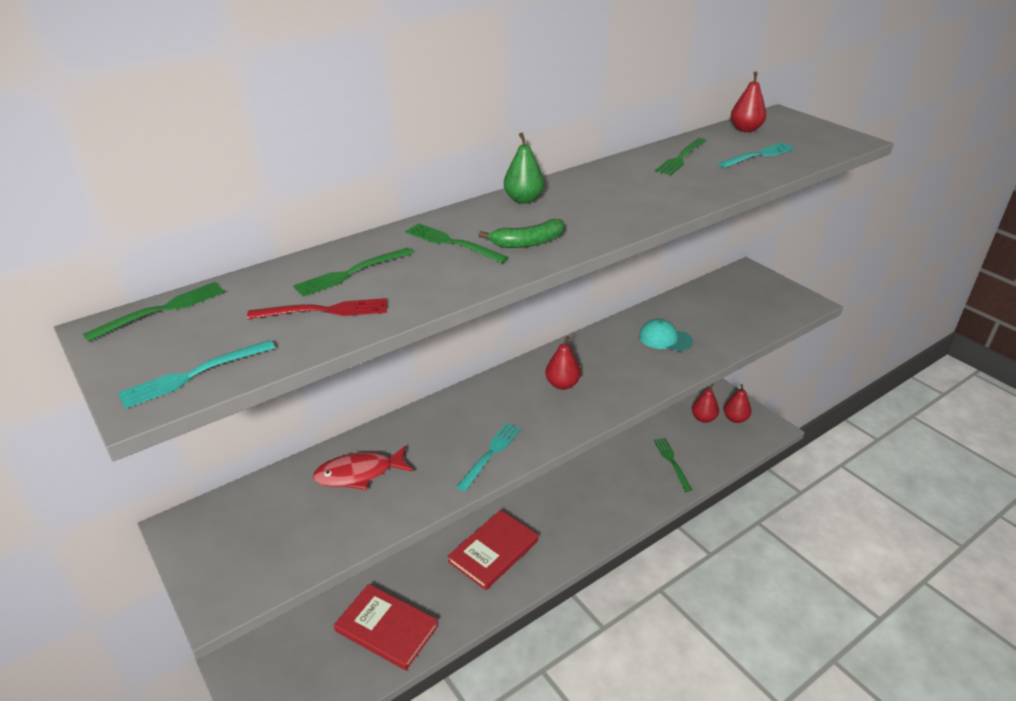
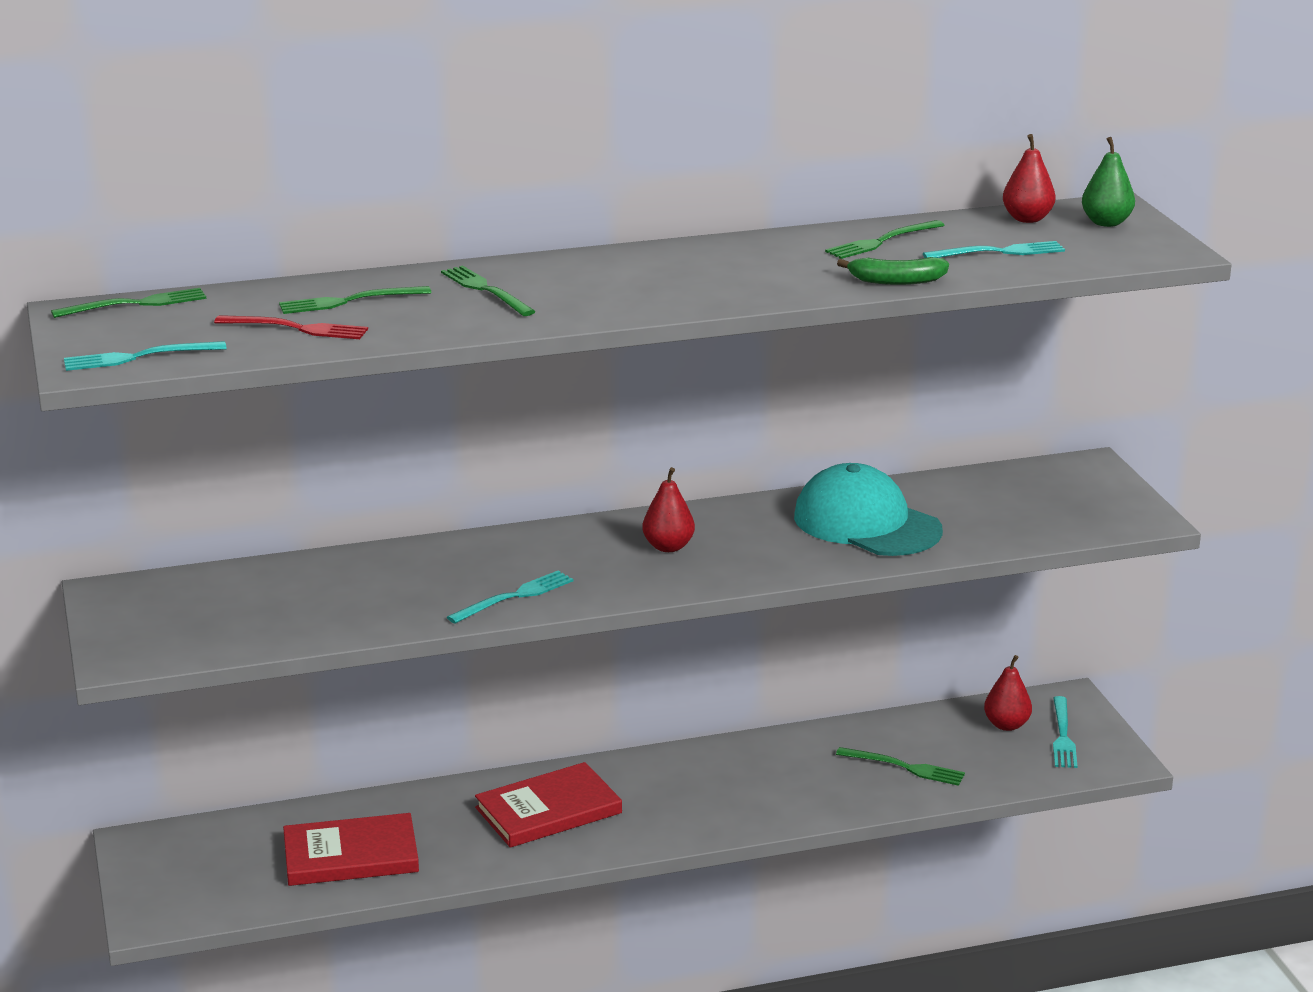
camera: 20 degrees right, 10 degrees down
red fish [313,446,413,490] -> none
red book [334,584,438,670] -> red book turned 60 degrees counterclockwise [283,813,419,886]
green banana [478,219,565,248] -> green banana moved to [837,257,949,285]
green pear [504,133,545,204] -> green pear moved to [1082,137,1135,227]
turquoise cap [639,319,693,351] -> turquoise cap [794,463,943,556], size x1.86
green fork [654,438,692,492] -> green fork turned 105 degrees clockwise [836,747,965,786]
red pear [724,384,752,423] -> turquoise fork [1053,696,1078,768]

